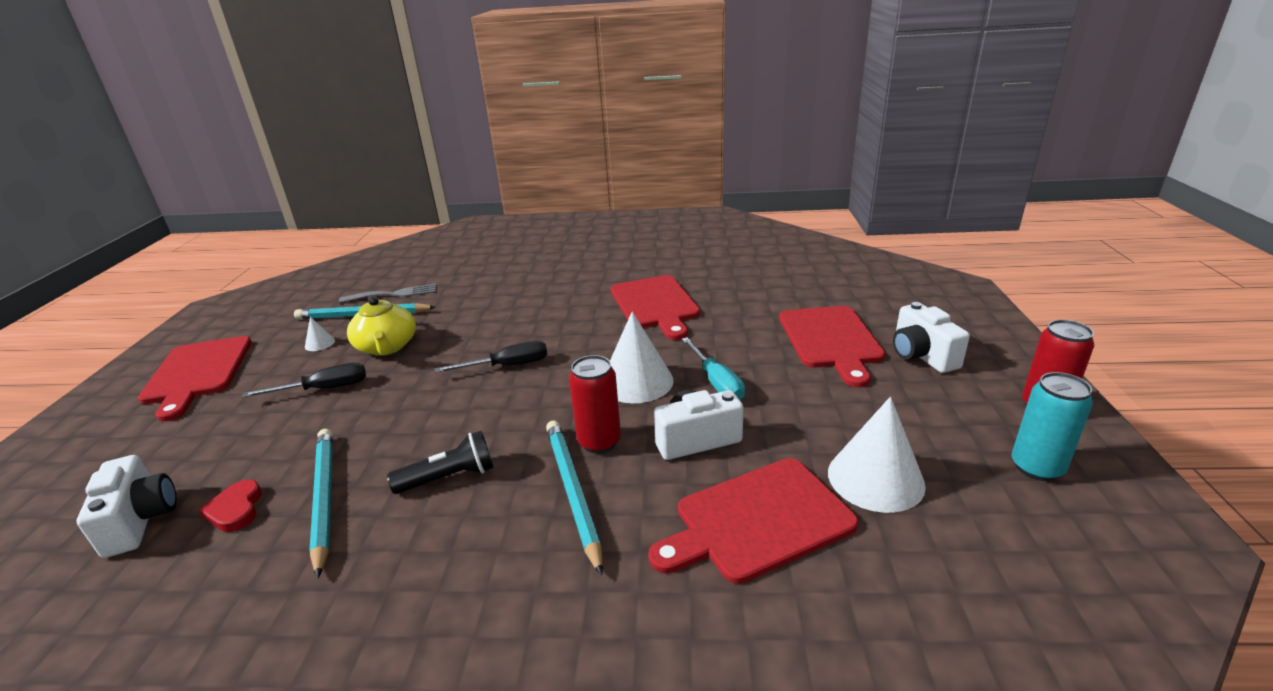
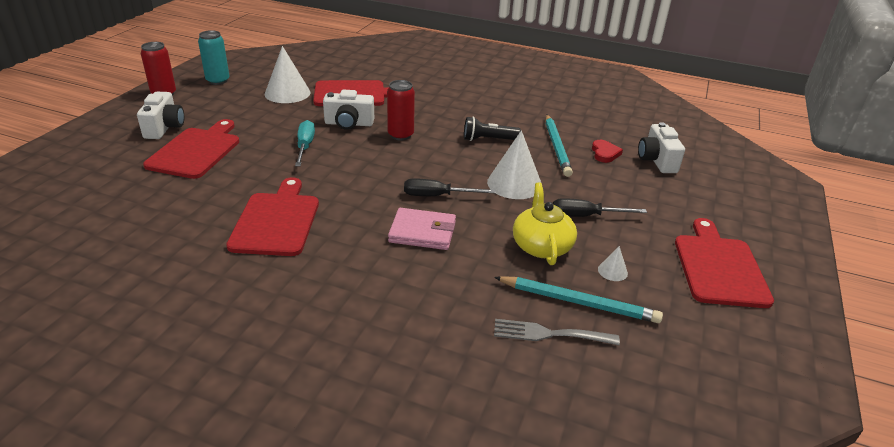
camera: 165 degrees left, 5 degrees up
turquoise pencil [546,421,603,576] -> none
white cone [610,311,674,403] -> white cone moved to [487,130,541,199]
none -> pink wallet [388,208,456,250]

